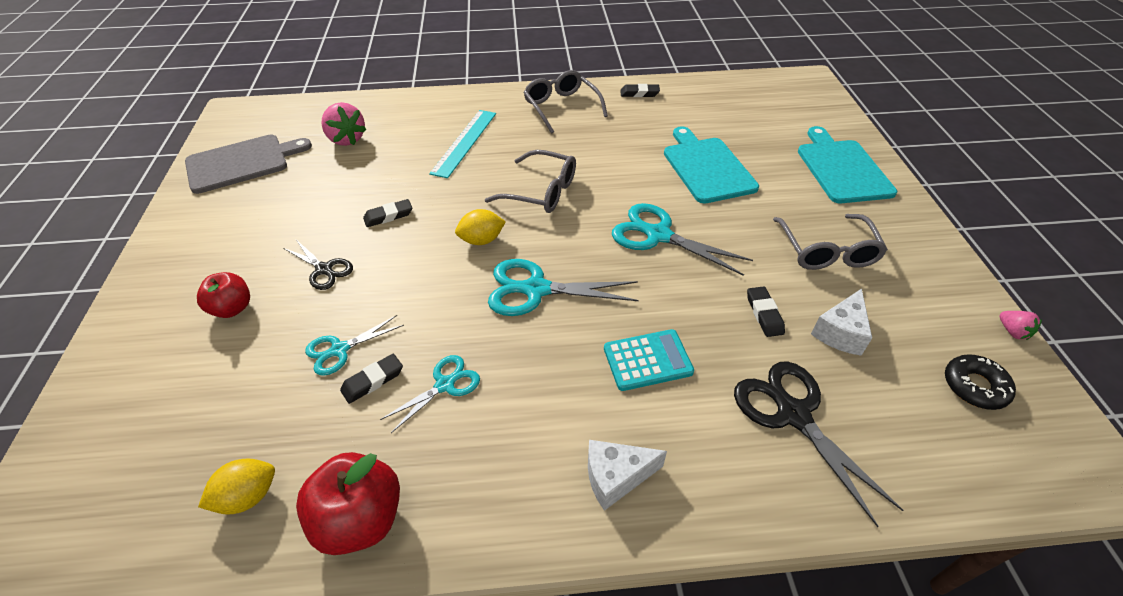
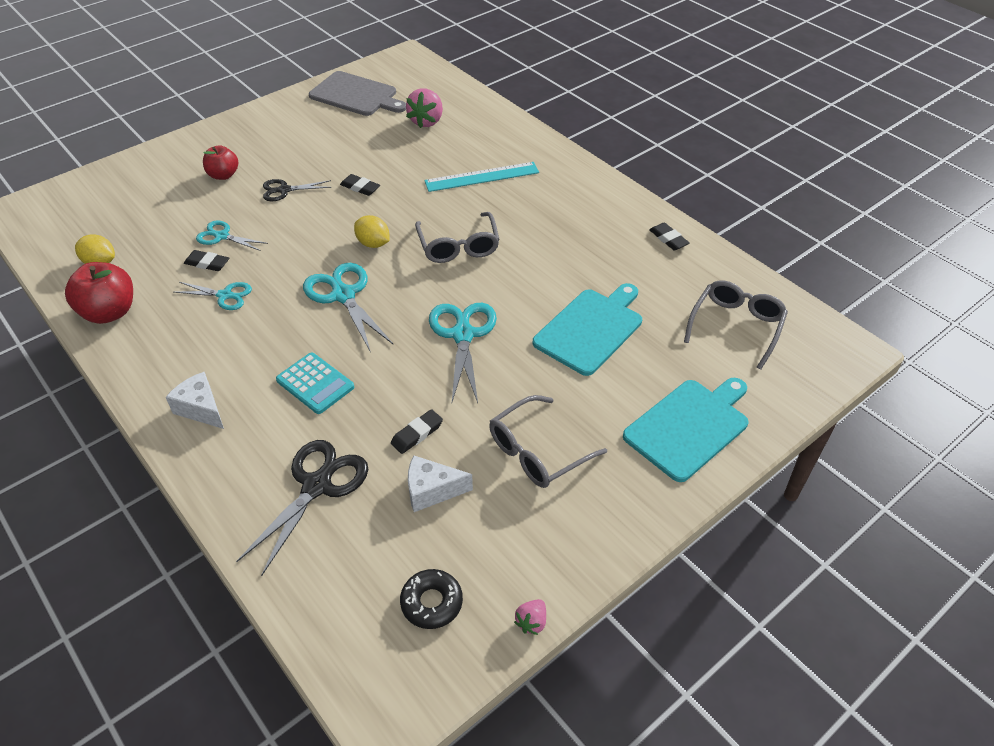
camera: 55 degrees right, 0 degrees up
black scissors [283,240,353,290] -> black scissors turned 75 degrees clockwise [263,179,332,201]
grey glasses [523,70,608,134] -> grey glasses moved to [684,280,788,370]

